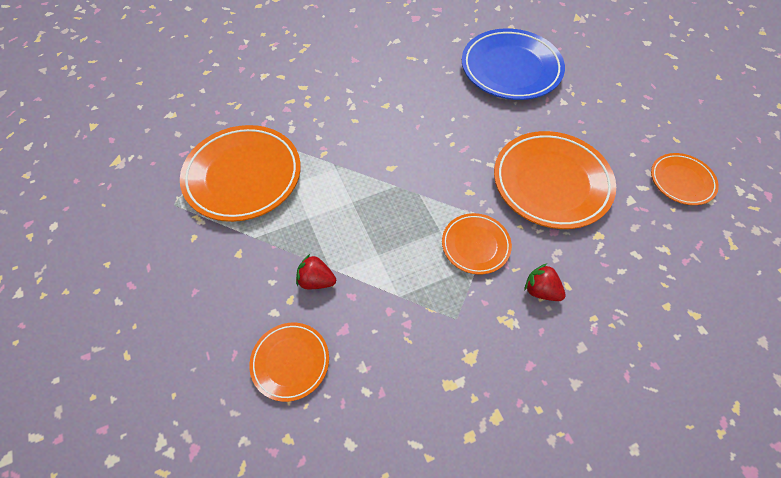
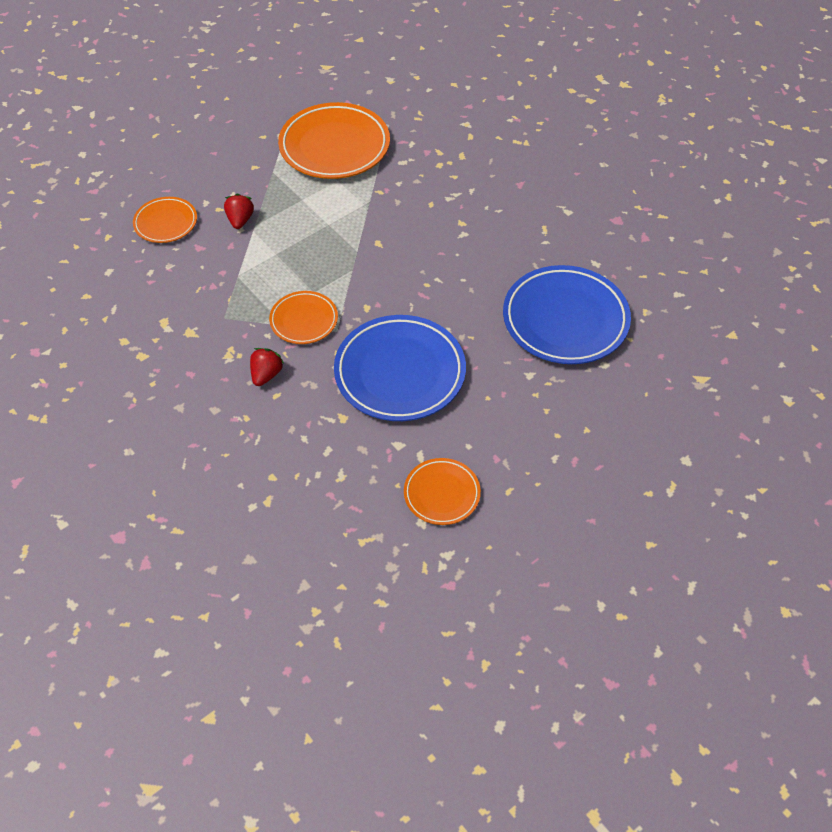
camera: 75 degrees right, 5 degrees down
orange plate [494,131,616,229] -> blue plate [334,315,466,421]

